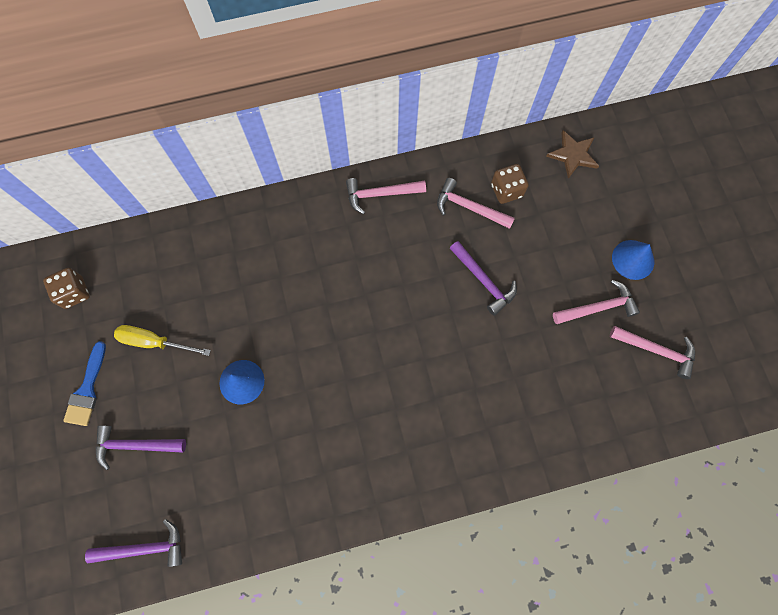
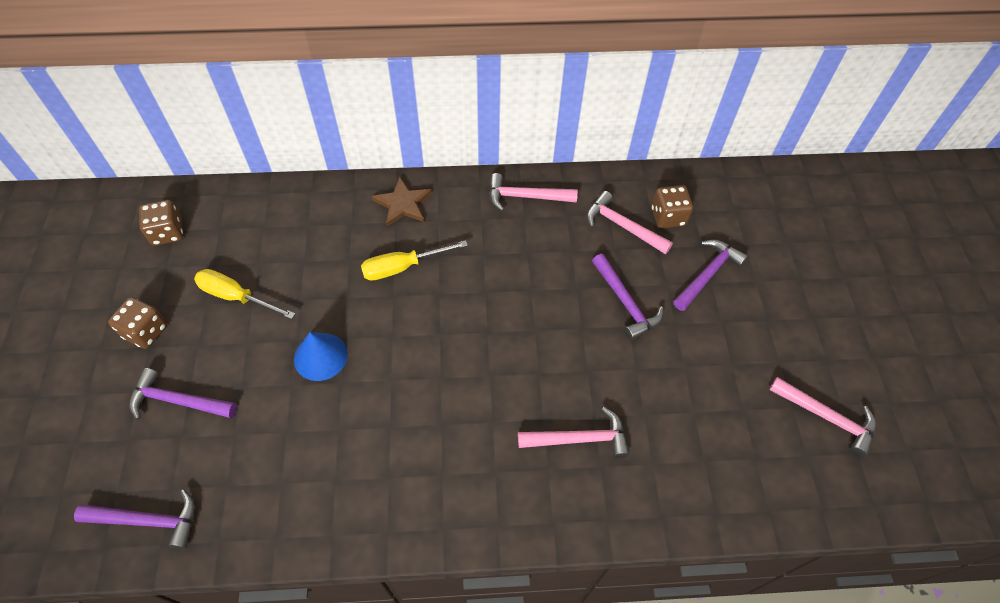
camera: 10 degrees right, 15 degrees down
blue brush [63,341,106,426] -> brown dice [108,297,167,349]
brown star [546,130,599,179] -> brown star moved to [371,177,432,226]
pink hammer [553,280,640,324] -> pink hammer moved to [518,407,629,458]
blue cone [612,240,654,280] -> none
none -> yellow screwdriver [361,240,468,281]
none -> purple hammer [673,240,748,311]

